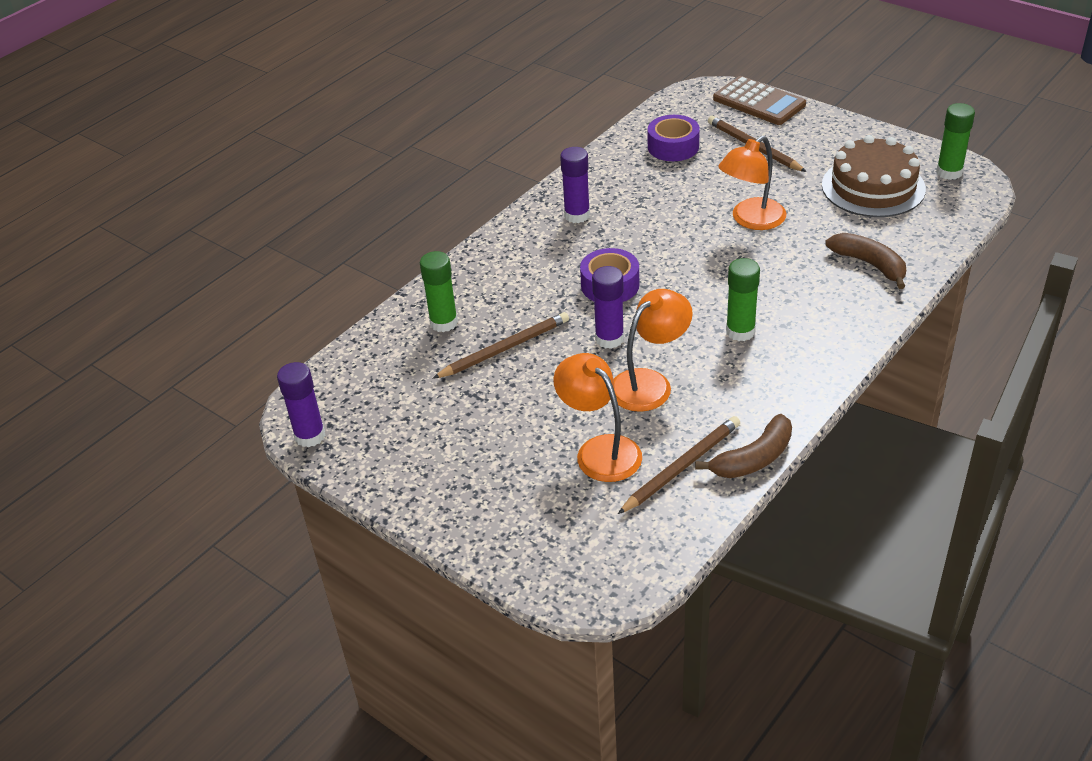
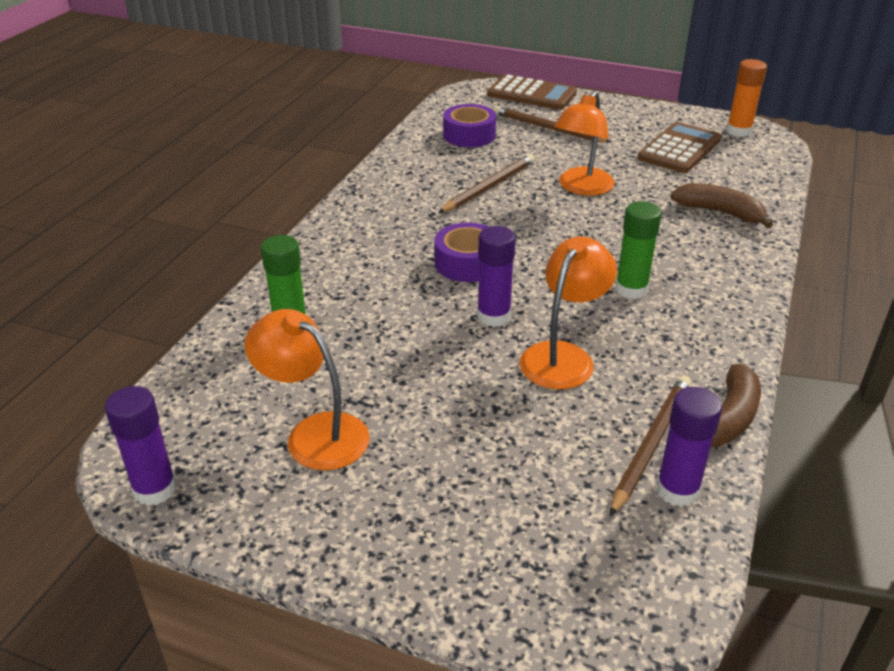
camera: 20 degrees left, 5 degrees down
brown pencil [432,312,569,379] -> brown pencil moved to [438,154,535,213]
orange lamp [553,353,642,482] -> orange lamp moved to [245,309,370,470]
purple glue stick [560,147,590,223] -> purple glue stick moved to [656,387,722,507]
brown cake [822,135,926,217] -> brown calculator [638,122,721,173]
green glue stick [936,103,975,180] -> orange glue stick [726,59,767,137]

